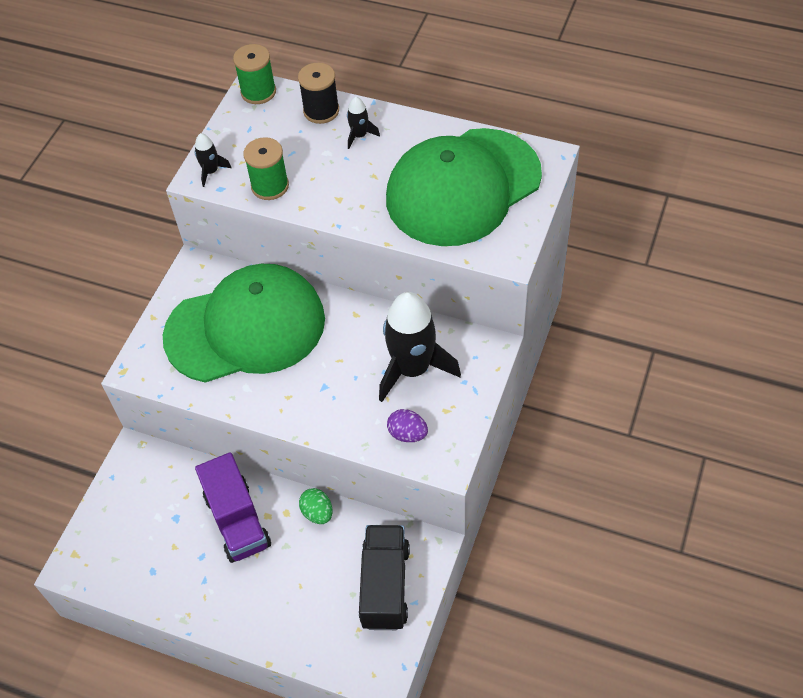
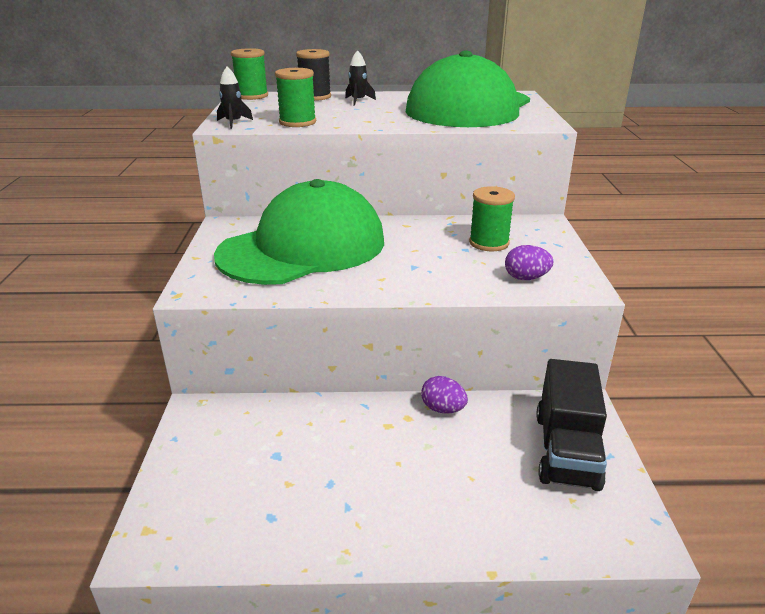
camera: 25 degrees left, 25 degrees down
purple truck [195,452,271,563] -> none
green egg [299,488,332,524] -> purple egg [421,376,468,414]
black truck [359,525,410,630] -> black truck turned 150 degrees counterclockwise [536,359,607,491]
black rocket [379,292,461,402] -> green spool [469,186,515,251]

